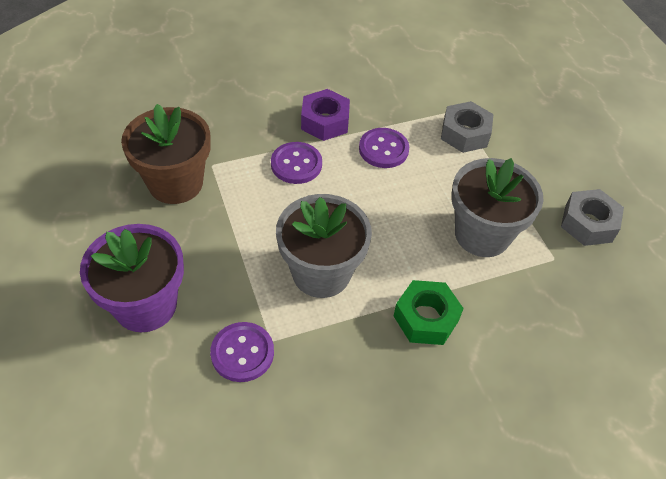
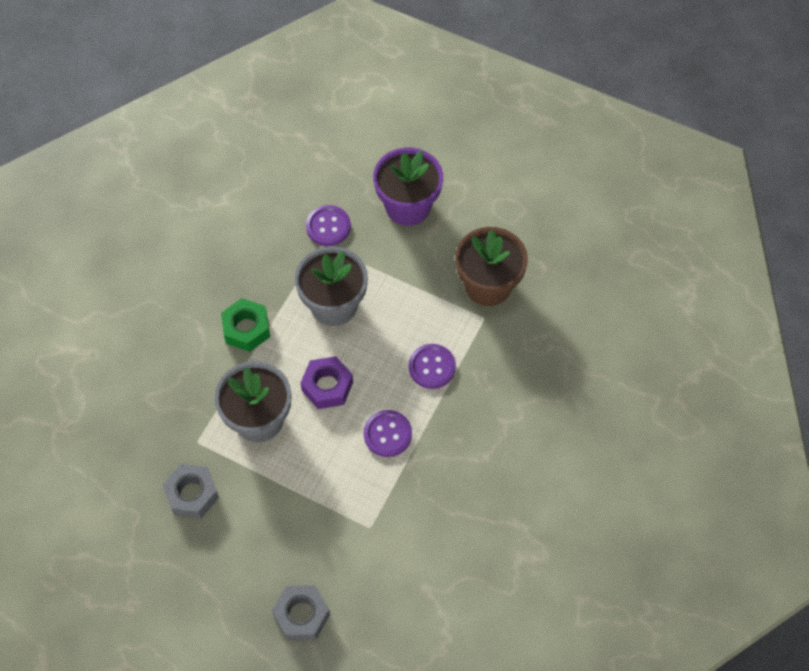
camera: 140 degrees right, 10 degrees up
purple nut [301,89,350,141] -> purple nut moved to [300,356,353,409]
grey nut [441,101,493,153] -> grey nut moved to [272,585,330,640]

